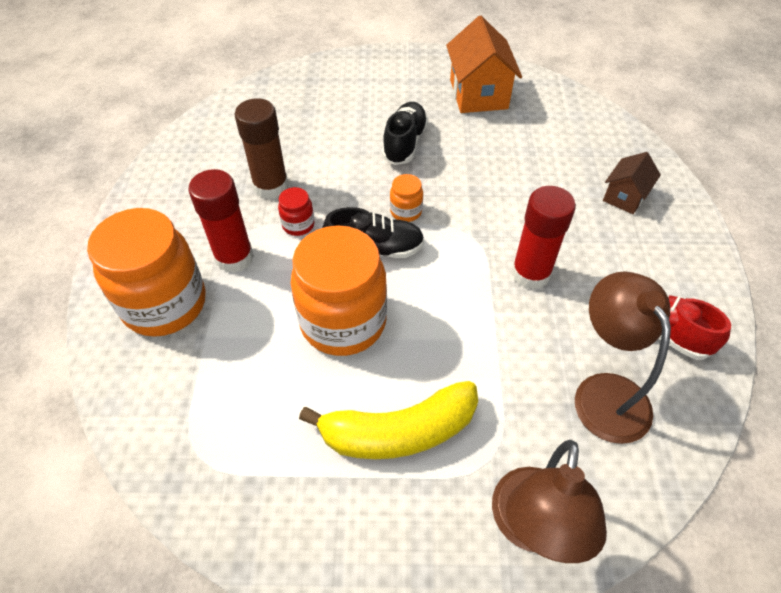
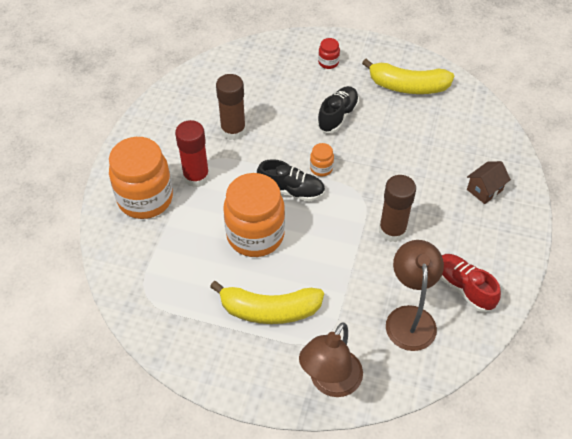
camera: 15 degrees right, 0 degrees up
red jar [278,187,315,236] -> red jar moved to [318,38,340,69]
orange house [446,16,522,113] -> yellow banana [362,59,454,94]
red glue stick [512,186,576,290] -> brown glue stick [379,175,416,242]

